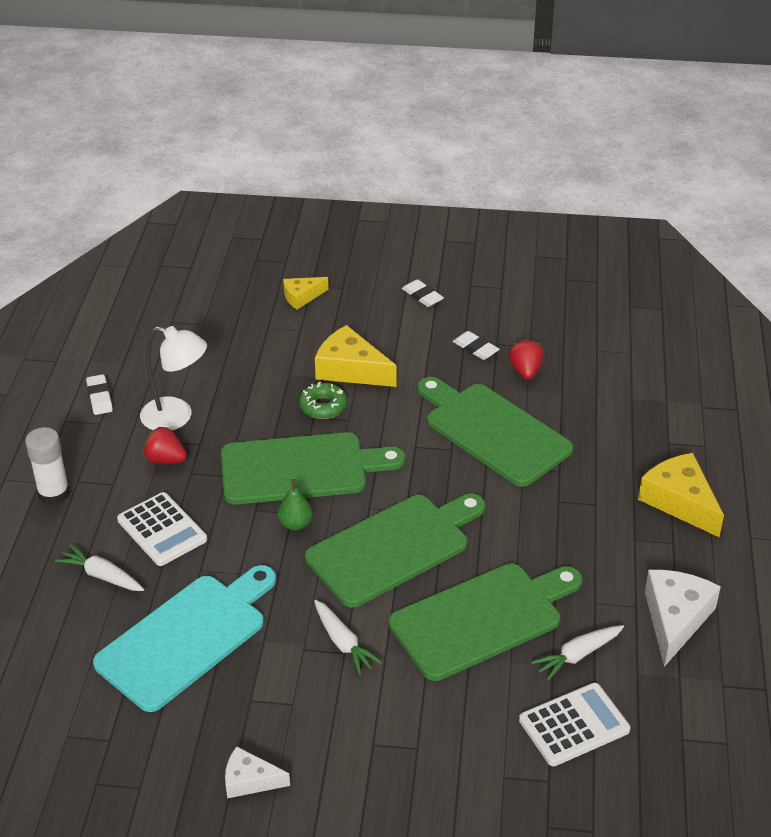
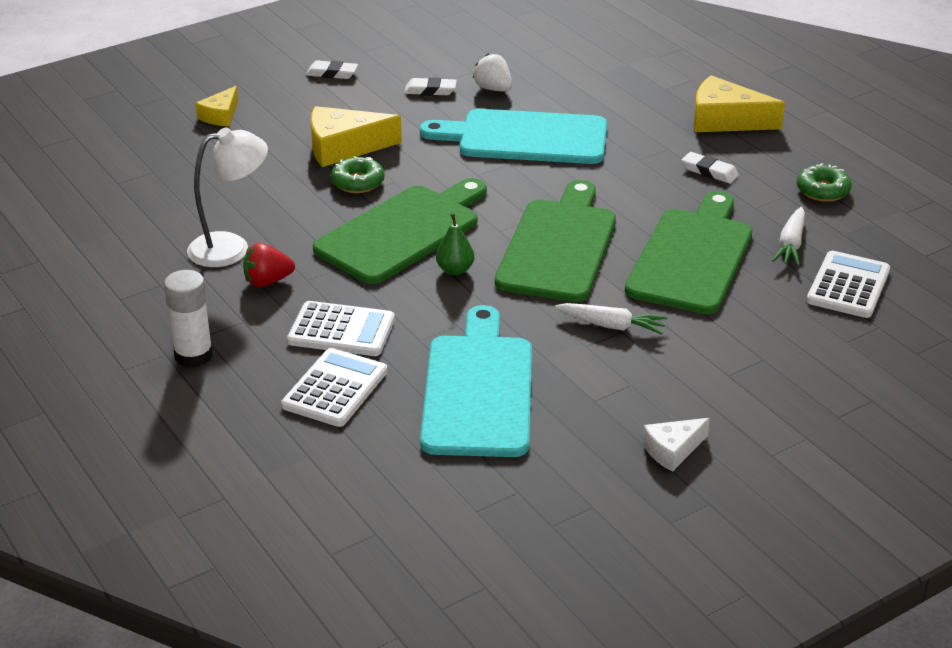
camera: 40 degrees left, 5 degrees down
white carrot [55,544,144,591] -> white calculator [281,348,387,427]
white eraser [86,374,113,415] -> white eraser moved to [682,152,739,183]
green cutting board [417,377,573,487] -> turquoise cutting board [420,109,607,164]
red strawberry [508,339,544,380] -> white strawberry [473,54,512,92]
white cheese [645,570,721,667] -> green donut [797,163,852,202]

